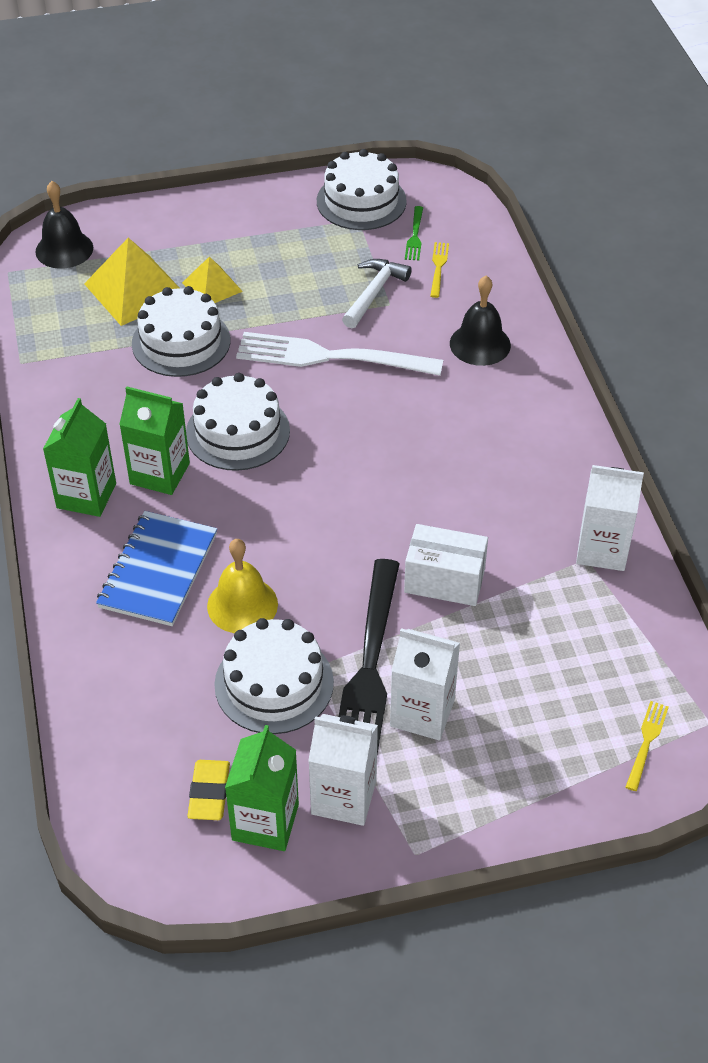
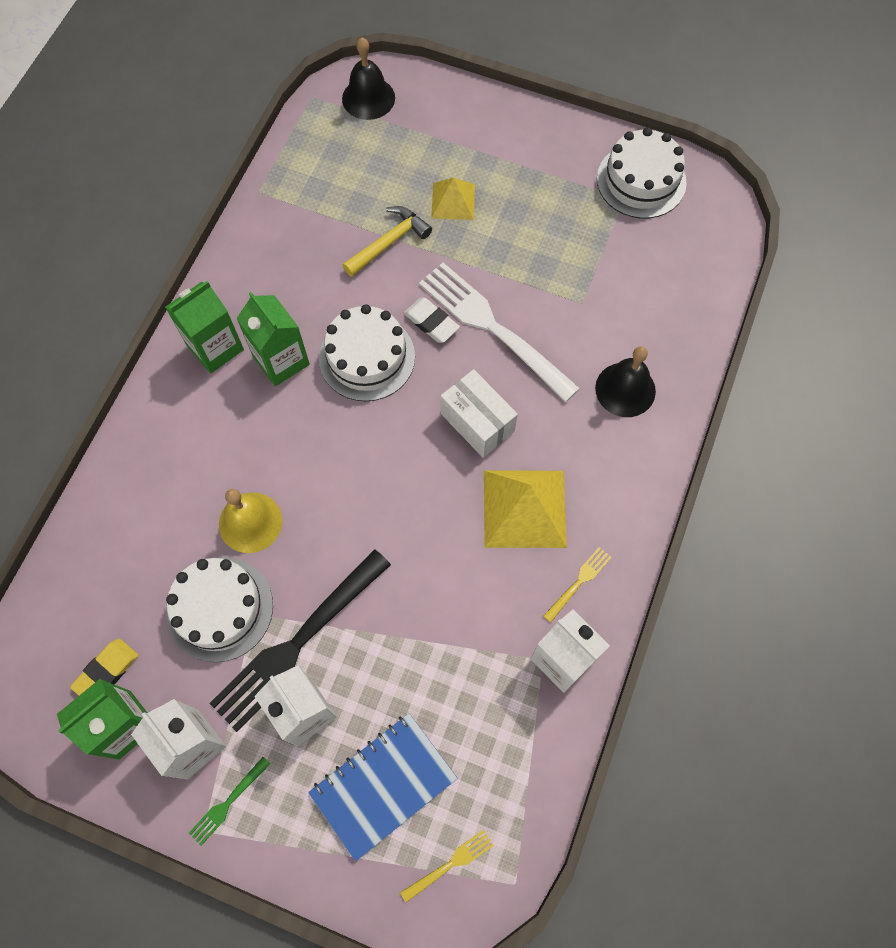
camera: 35 degrees right, 20 degrees up
yellow pyramid [84,238,180,326] -> yellow pyramid moved to [484,470,567,548]
blue notebook [96,511,217,626] -> blue notebook moved to [308,713,457,862]
white cake [132,286,230,377] -> yellow hammer [343,206,432,277]
white hammer [342,259,412,328] -> none
white box [404,524,488,606] -> white box moved to [441,369,518,458]
green fork [405,206,423,261] -> green fork moved to [189,757,270,846]
yellow fork [430,242,449,298] -> yellow fork moved to [543,547,612,623]
none -> white eraser [404,297,460,343]

